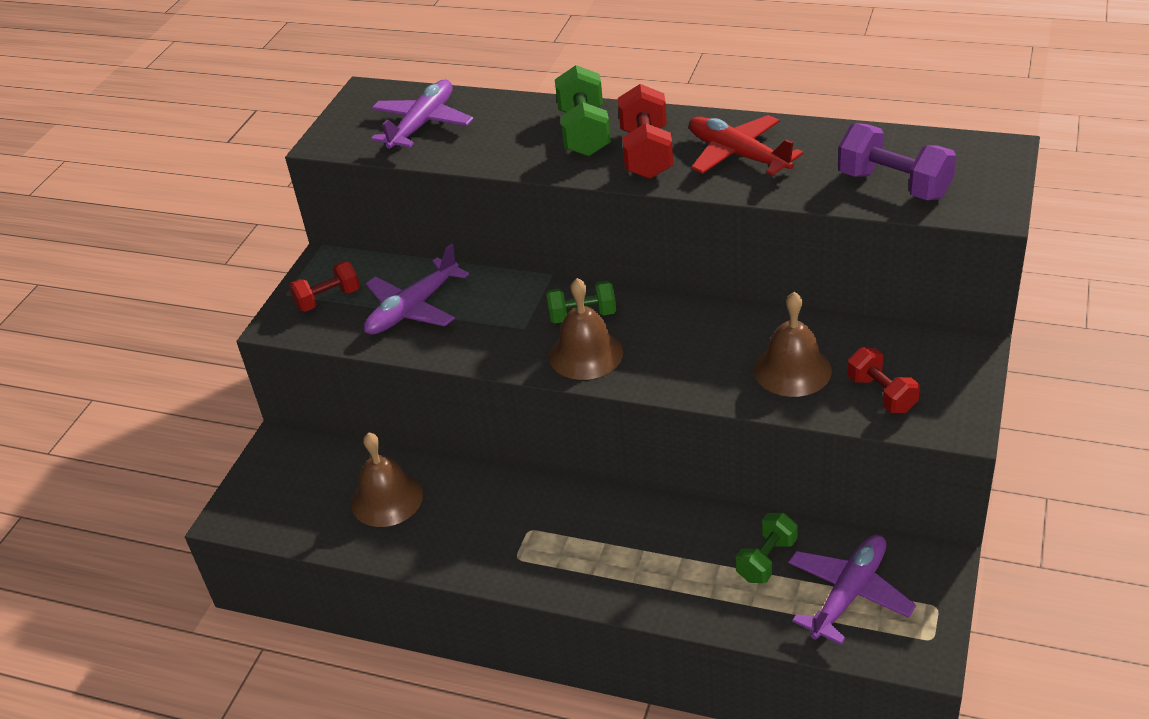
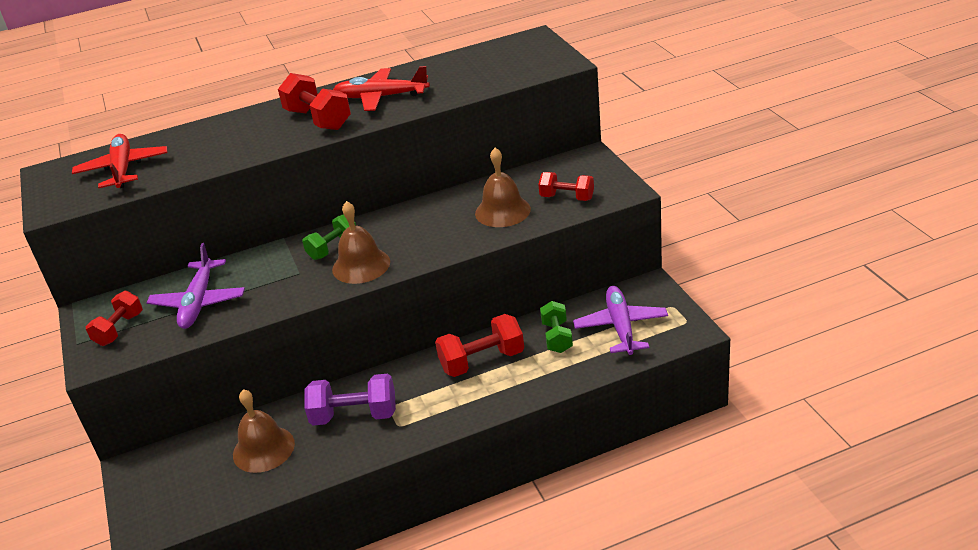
camera: 40 degrees left, 5 degrees down
purple plane [371,80,474,149] -> red plane [72,134,167,188]
green dumbbell [555,65,611,157] -> none
purple dumbbell [838,123,956,200] -> purple dumbbell moved to [304,373,396,426]
none -> red dumbbell [435,314,524,377]

